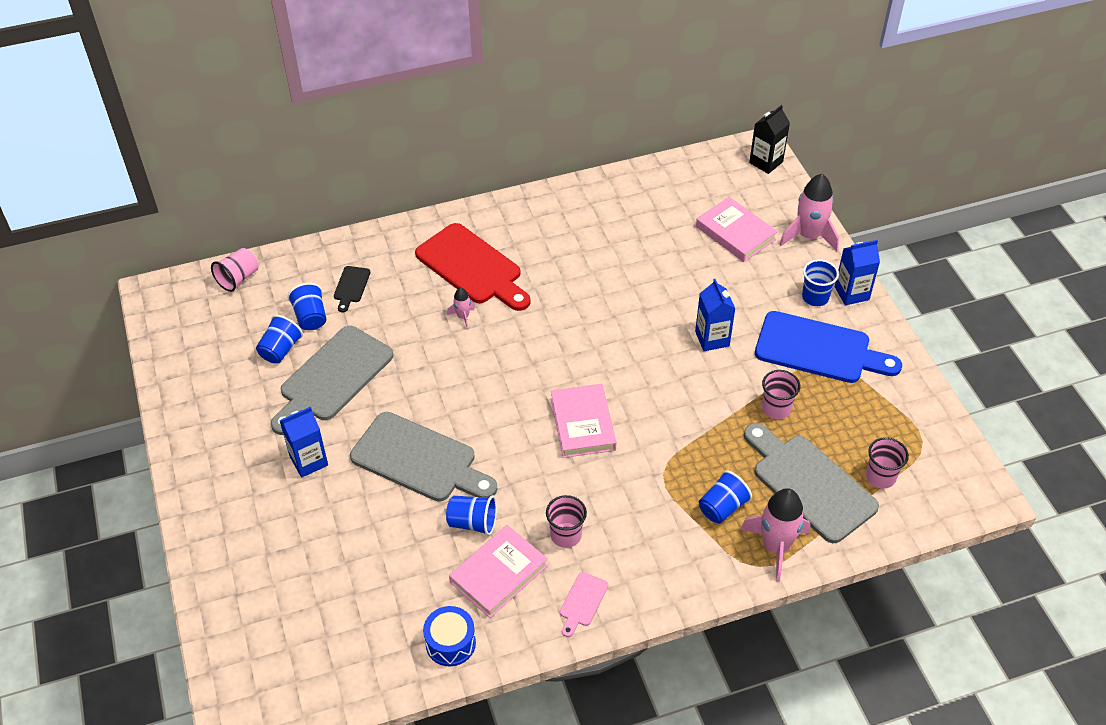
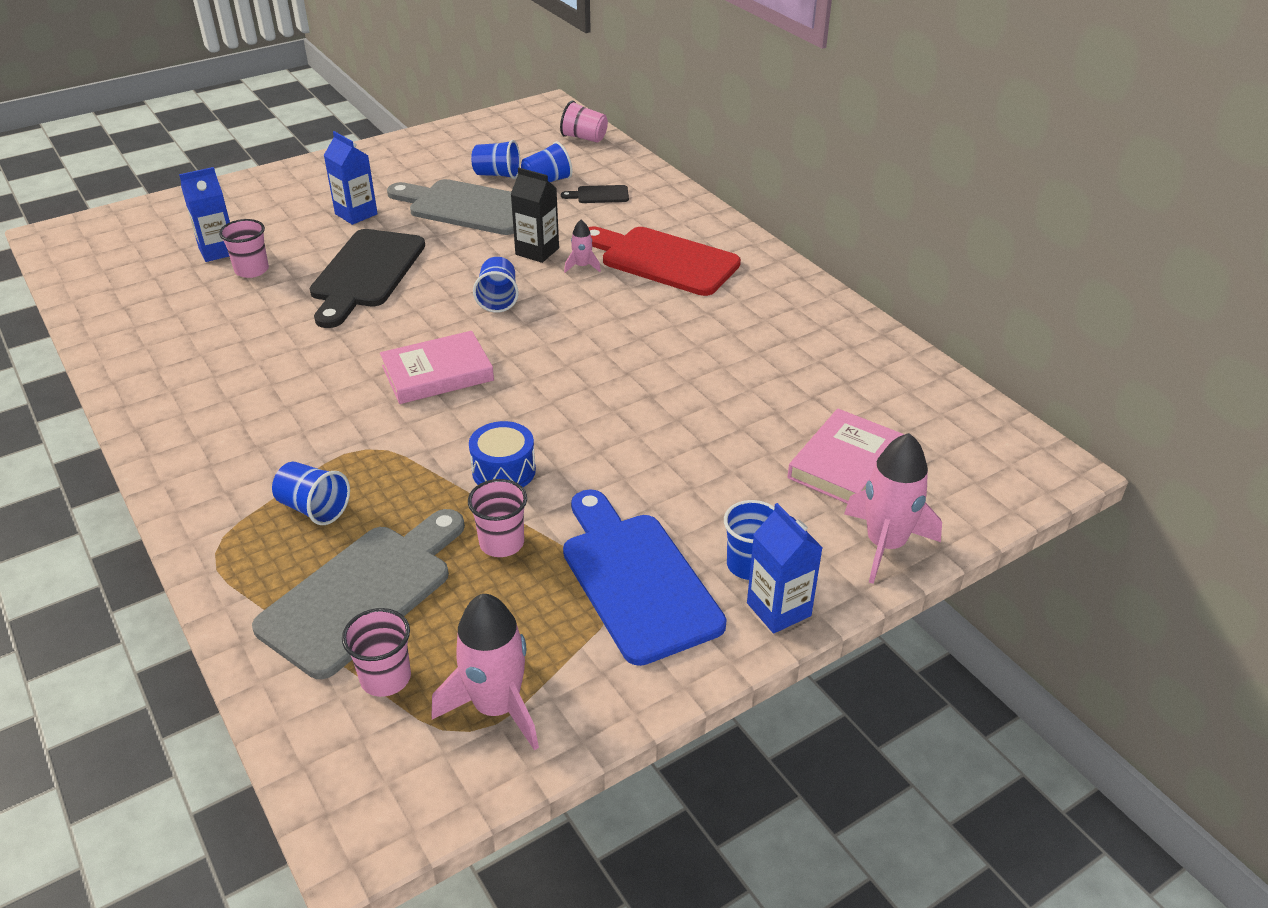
camera: 75 degrees right, 10 degrees down
grey cutting board [350,412,498,501] -> black cutting board [310,229,425,328]
red cutting board [415,223,531,311] -> red cutting board turned 90 degrees clockwise [588,227,741,296]
blue drum [423,606,476,666] -> blue drum moved to [469,421,536,487]
blue cup [446,495,497,536] -> blue cup moved to [473,257,519,313]
pink book [449,525,548,618] -> none
pink cup [546,495,587,548] -> pink cup moved to [219,219,269,278]
pink cutting board [560,572,608,637] -> none
blue carton [695,279,735,351] -> blue carton moved to [179,167,230,262]
pink rocket [740,488,810,582] -> pink rocket moved to [432,594,539,750]
black carton [749,105,790,174] -> black carton moved to [511,168,559,263]
blue cutting board [755,311,902,383] -> blue cutting board turned 150 degrees clockwise [563,489,727,666]

